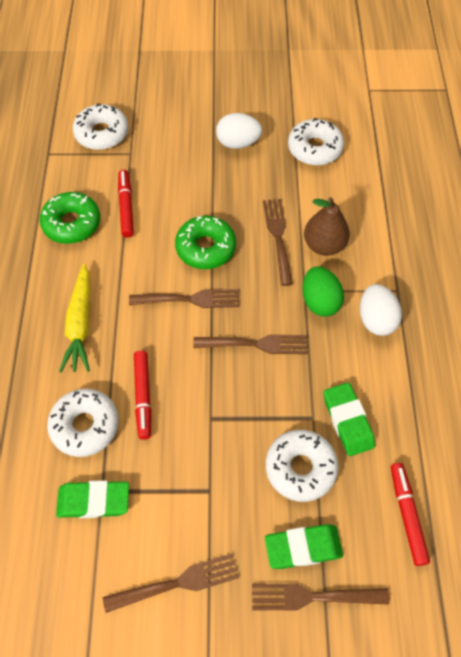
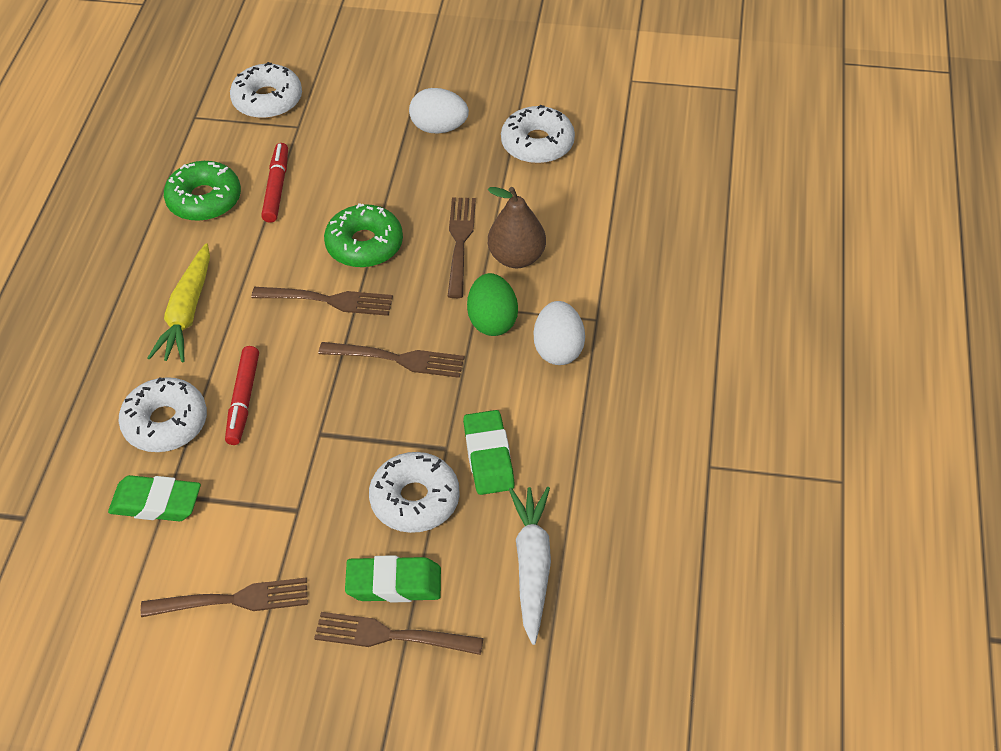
camera: 10 degrees right, 10 degrees down
red marker [391,463,430,566] -> white carrot [509,487,551,645]

